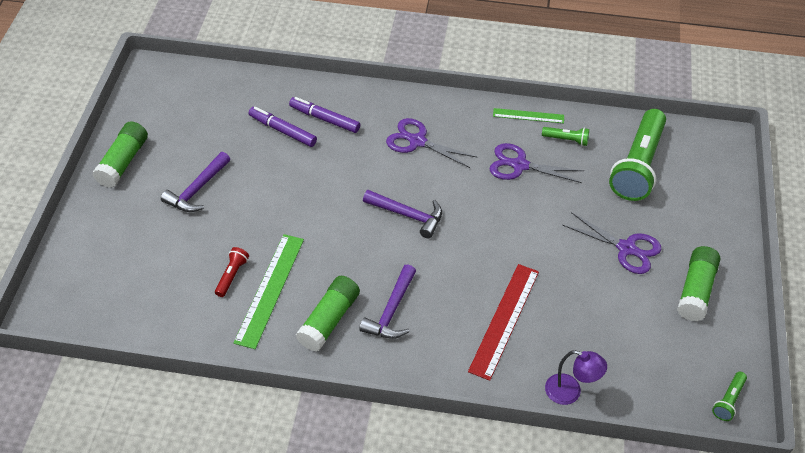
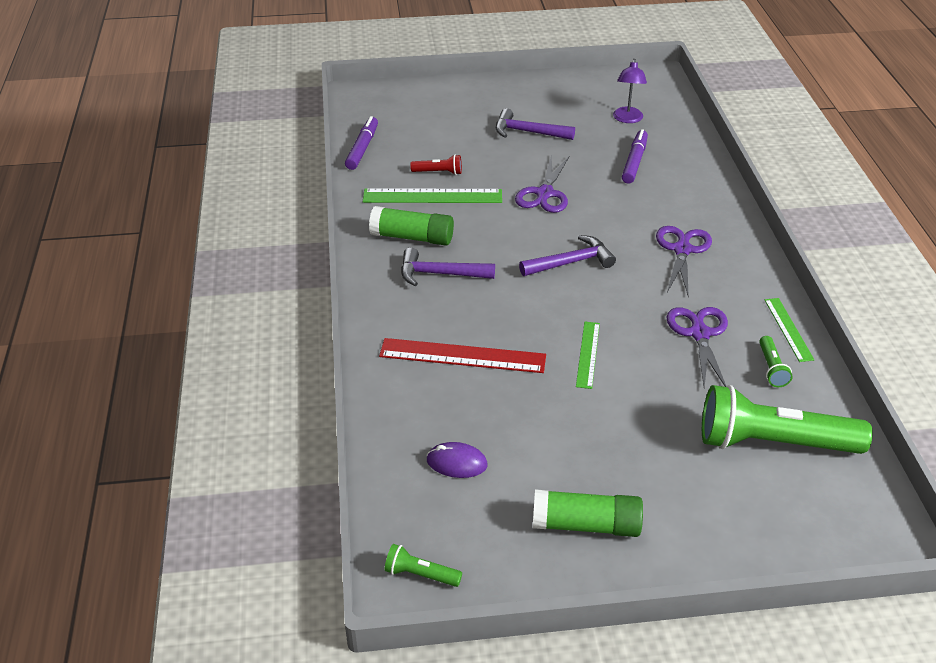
camera: 75 degrees right, 10 degrees down
green glue stick [92,122,148,188] -> none
purple marker [289,97,360,133] -> purple marker moved to [345,116,378,170]
purple hammer [363,190,442,238] -> purple hammer turned 120 degrees counterclockwise [519,235,616,276]
purple lamp [545,350,607,405] -> purple lamp moved to [613,59,647,123]
purple scissors [563,212,661,274] -> purple scissors moved to [515,154,569,213]
none -> purple mouse [427,442,487,478]
none -> green ruler [576,322,600,389]

